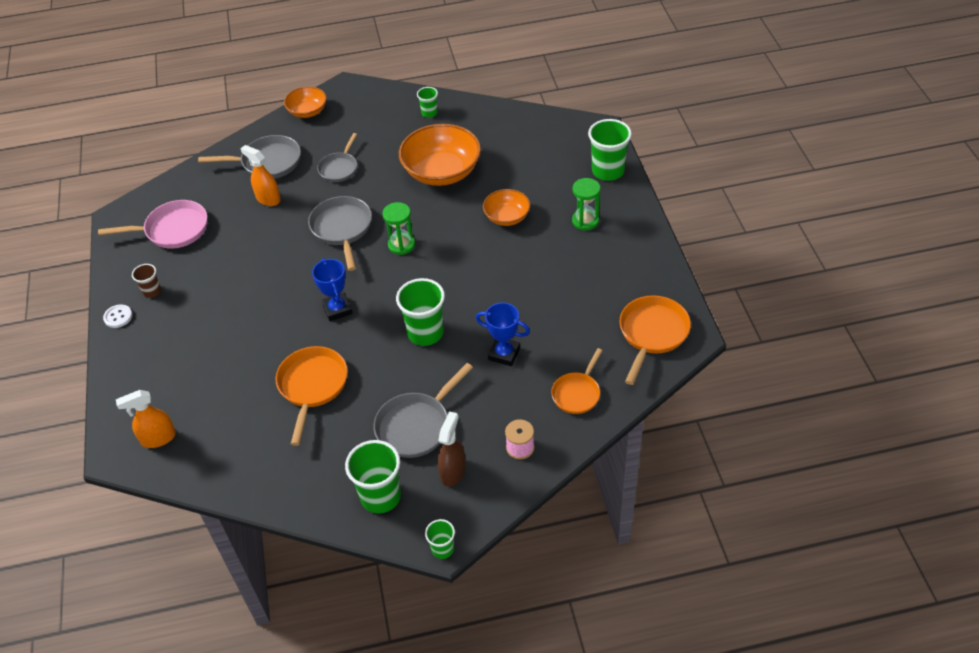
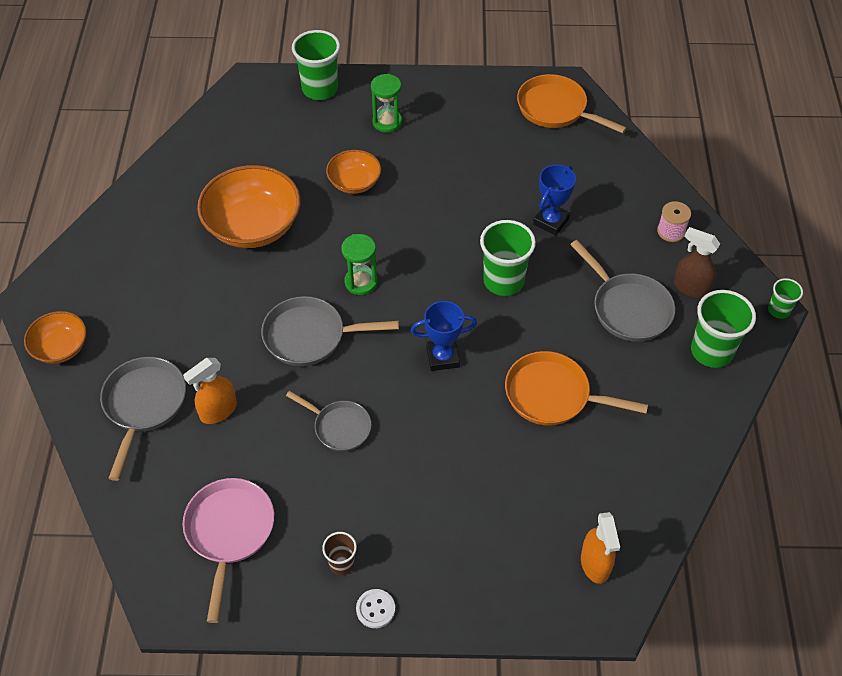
camera: 80 degrees left, 5 degrees up
grey pan [317,133,357,182] -> grey pan moved to [286,391,372,452]
green cup [417,87,438,118] -> none
orange pan [551,348,603,414] -> none

